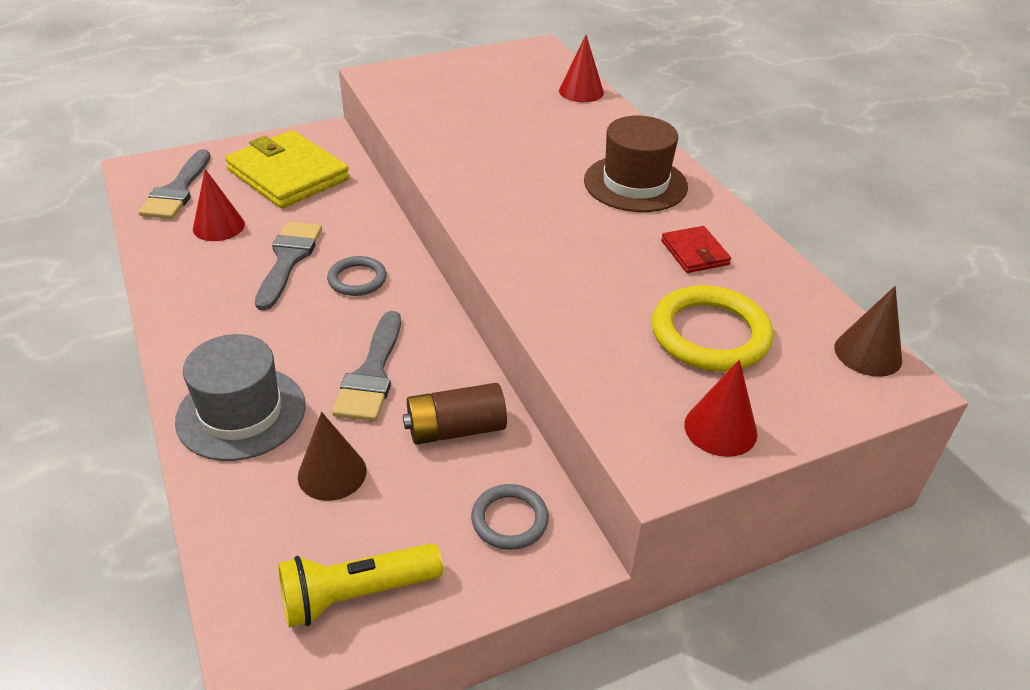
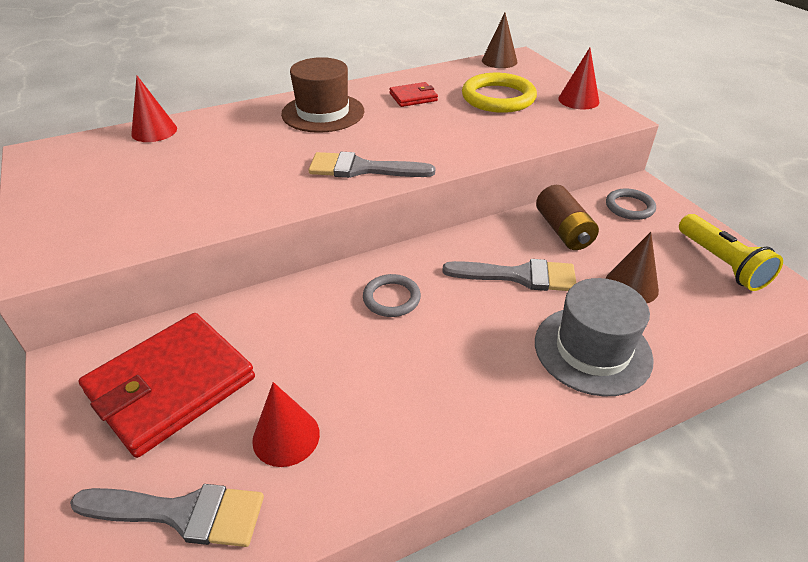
camera: 90 degrees left, 0 degrees up
yellow wallet [225,130,350,208] -> red wallet [78,313,255,458]
grey brush [255,222,322,311] -> grey brush moved to [308,152,435,178]

